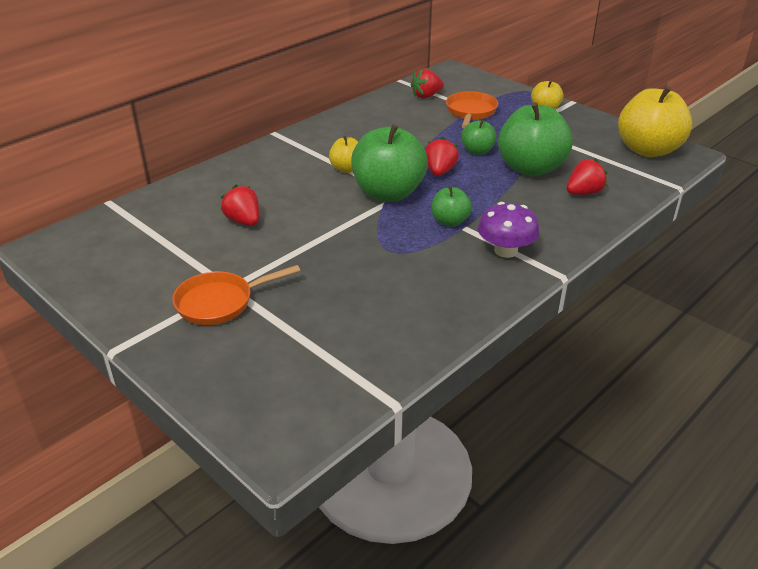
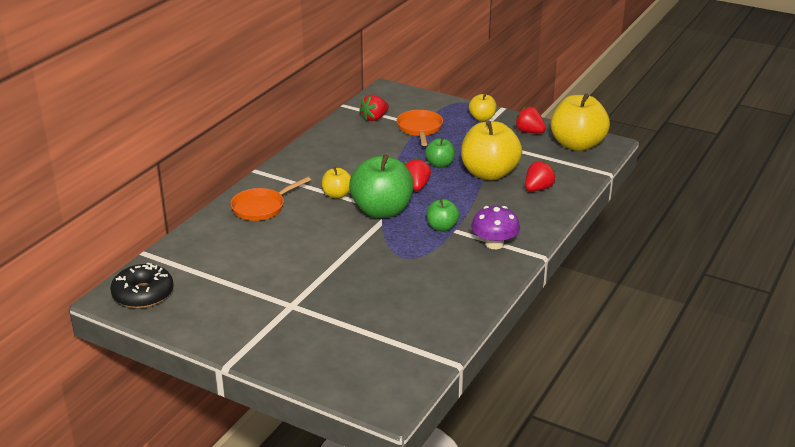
camera: 15 degrees left, 5 degrees down
orange pan [172,265,300,325] -> orange pan moved to [230,177,311,221]
red strawberry [221,185,259,226] -> red strawberry moved to [515,106,546,133]
green apple [498,102,573,176] -> yellow apple [461,120,522,180]
none -> black donut [110,263,174,308]

